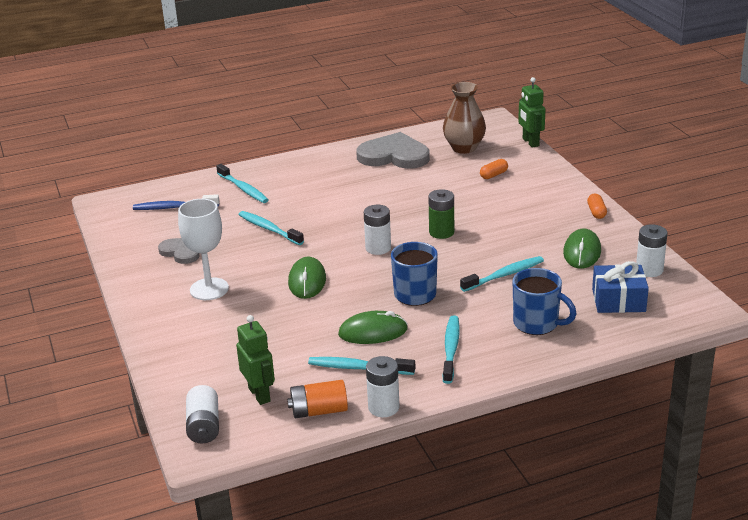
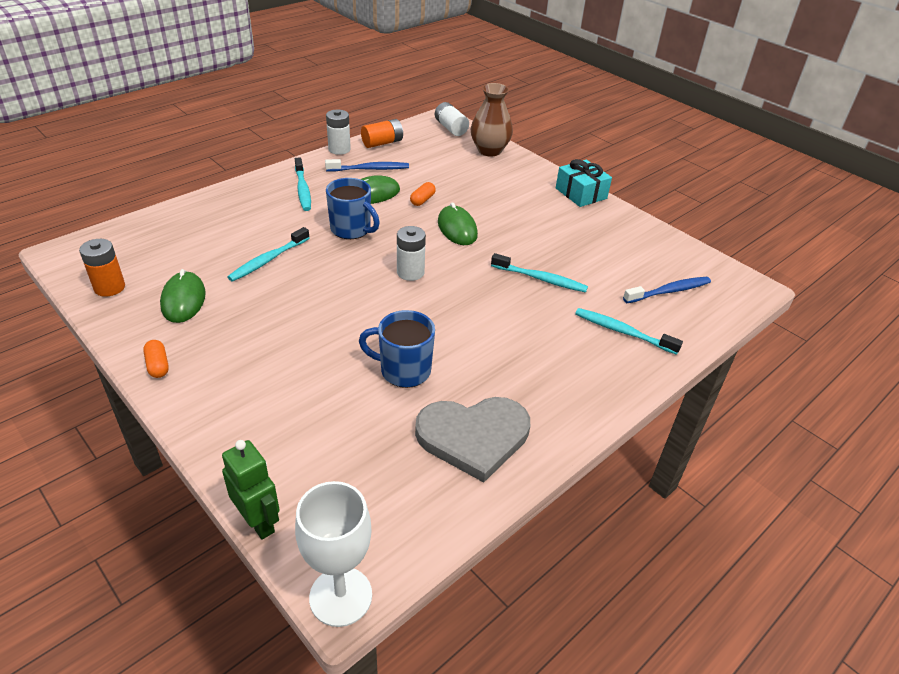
camera: 155 degrees right, 10 degrees up
grey heart [158,238,199,264] -> none
white goblet [178,199,229,300] -> white goblet moved to [295,481,372,627]
green robot [236,315,275,405] -> none
turquoise toothbrush [308,357,415,375] -> blue toothbrush [325,159,409,172]
green battery [428,189,454,239] -> none
brown vase [443,82,486,154] -> brown vase moved to [471,83,513,157]
orange capsule [480,159,508,179] -> orange capsule moved to [410,182,436,206]
blue mug [513,268,576,335] -> blue mug moved to [359,310,435,388]
blue gift [592,261,649,313] -> none
white battery [636,224,667,277] -> orange battery [79,239,125,297]
none -> turquoise gift [556,159,612,207]

